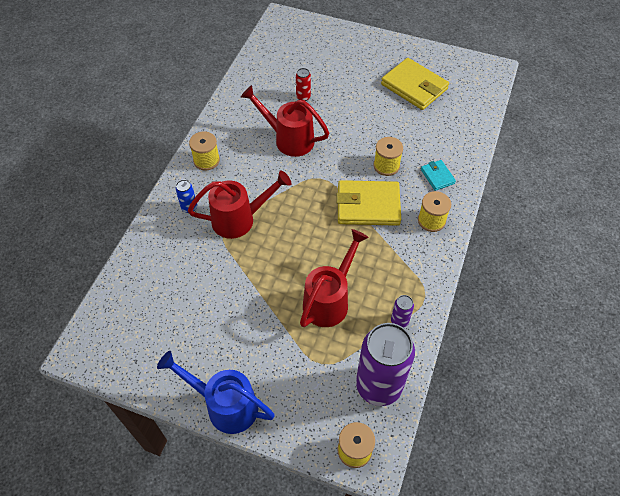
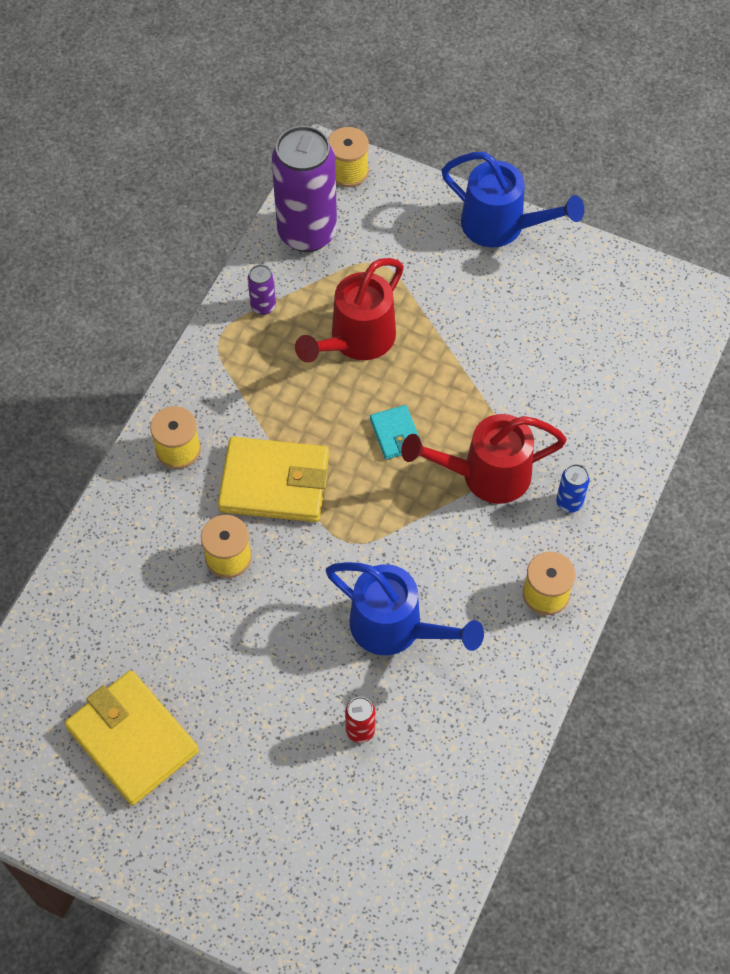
camera: 175 degrees left, 5 degrees up
red watering can [241,85,329,157] -> blue watering can [326,562,484,655]
turquoise wallet [421,160,456,191] -> turquoise wallet moved to [370,405,420,460]

